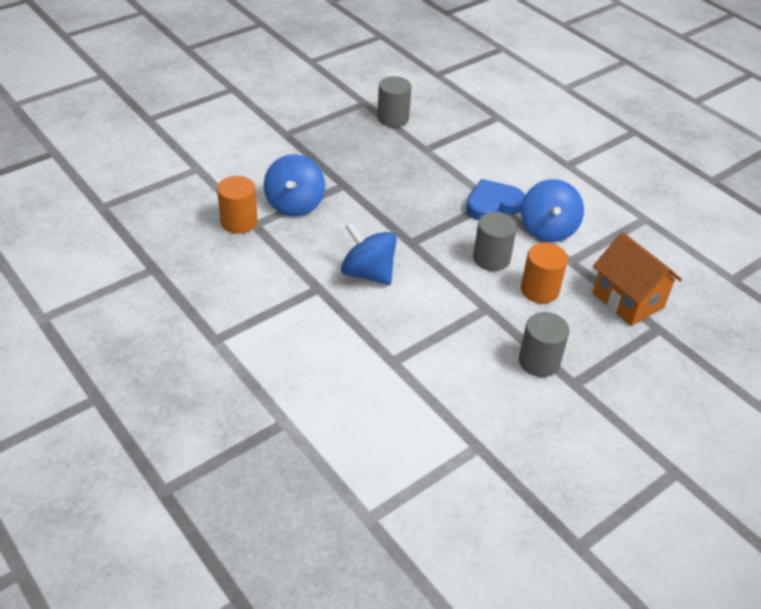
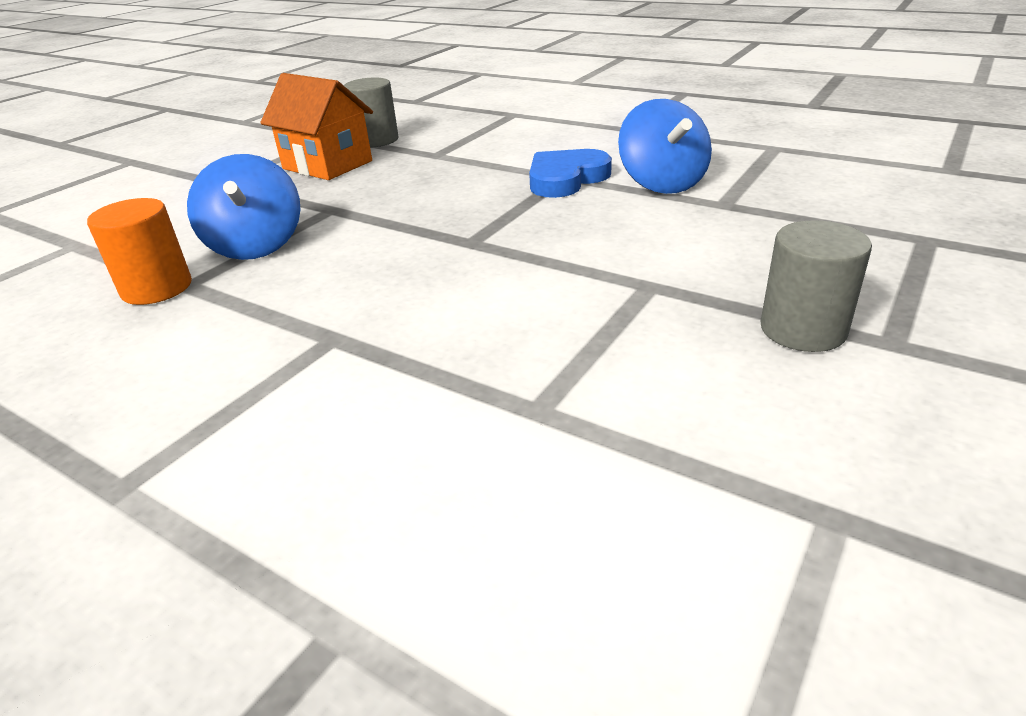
camera: 15 degrees left, 10 degrees down
blue spinning top [341,222,397,285] -> none
grey cylinder [473,212,517,271] -> none
orange cylinder [521,243,568,303] -> none
orange house [592,232,682,326] -> orange house moved to [260,73,373,180]

